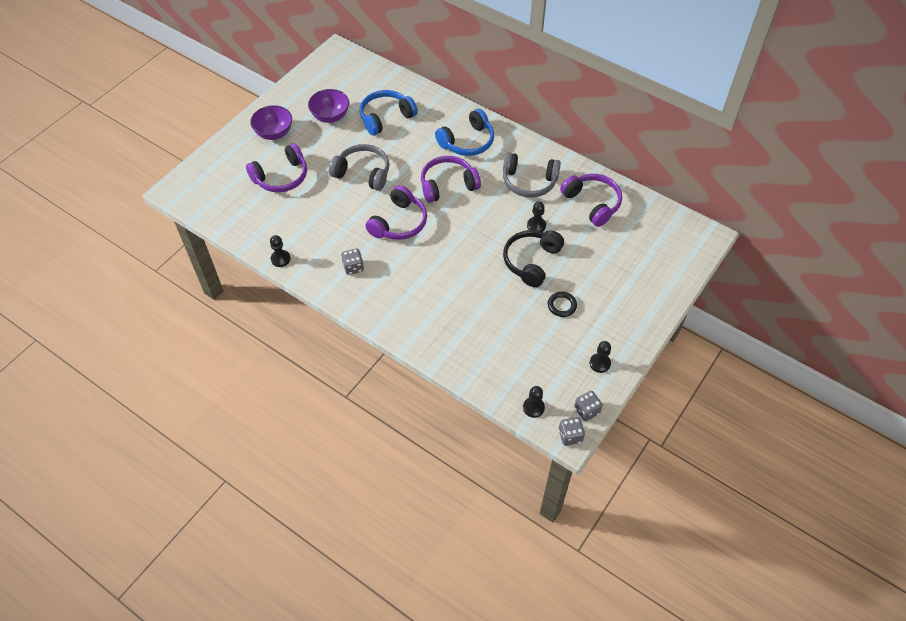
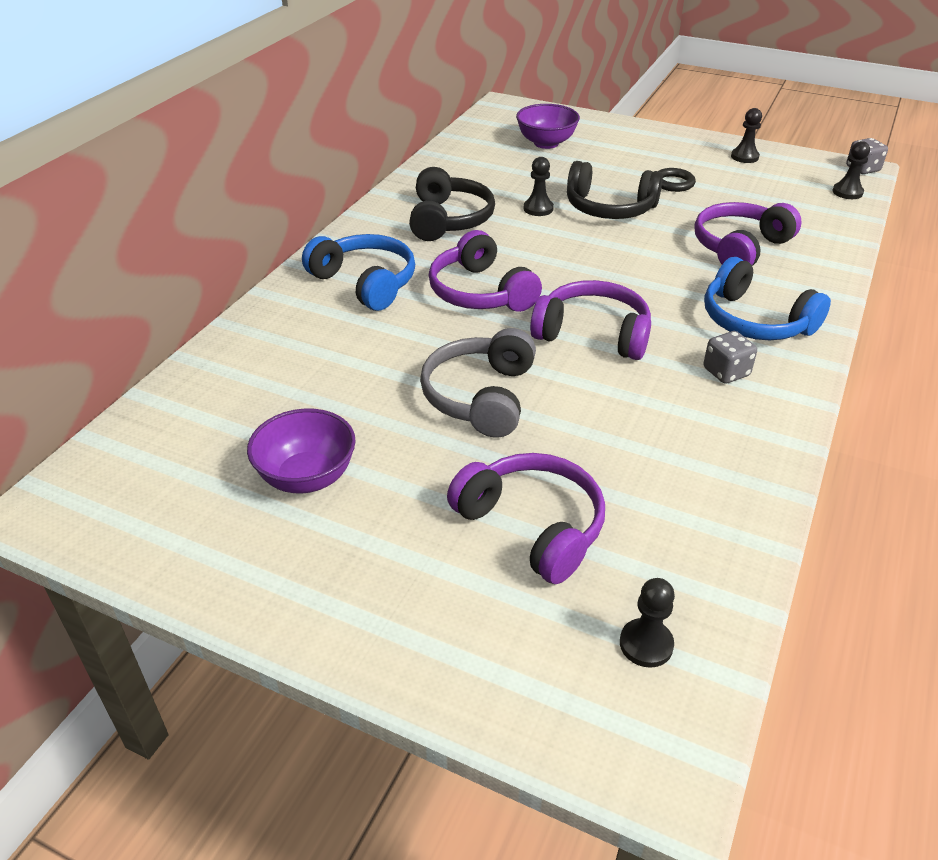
camera: 100 degrees left, 15 degrees down
purple bowl [250,105,292,140] -> purple bowl moved to [516,104,580,149]
black pawn [270,235,291,267] -> black pawn moved to [620,578,675,668]
blue headphones [360,90,418,136] -> blue headphones moved to [704,257,831,340]
grey headphones [503,152,561,198] -> black headphones [409,167,495,241]
purple headphones [560,174,622,227] -> purple headphones moved to [694,202,802,266]
grey dice [574,391,603,421] -> none

